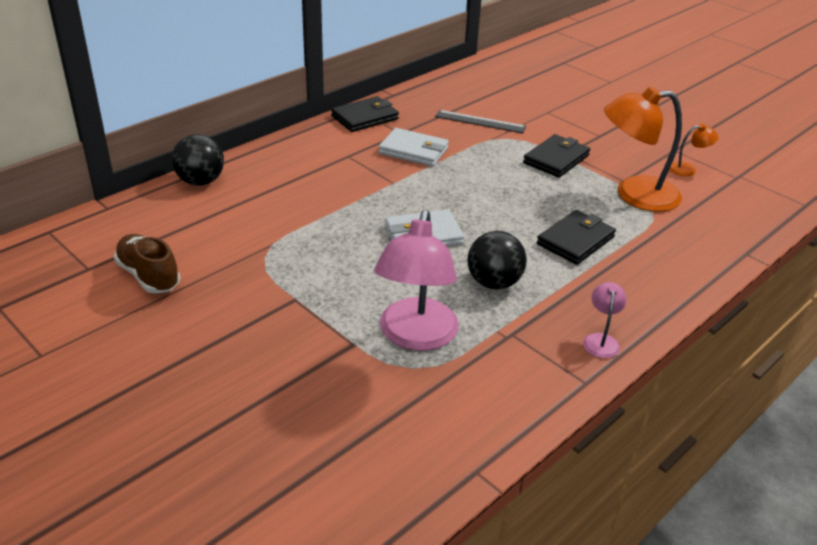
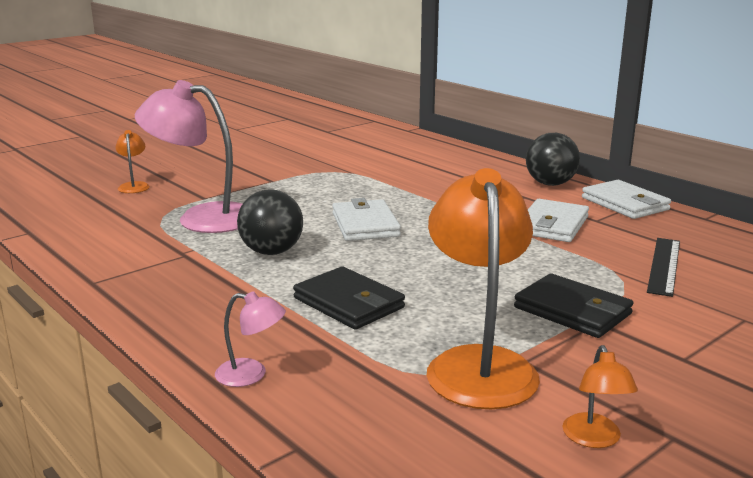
camera: 95 degrees right, 15 degrees down
brown shoe [114,234,180,293] -> none
black ball [172,134,224,186] -> black ball moved to [526,133,580,186]
black wallet [331,96,399,132] -> white wallet [582,180,671,219]
pink lamp [583,282,627,358] -> pink lamp moved to [215,291,286,387]
none -> orange lamp [116,130,150,193]

